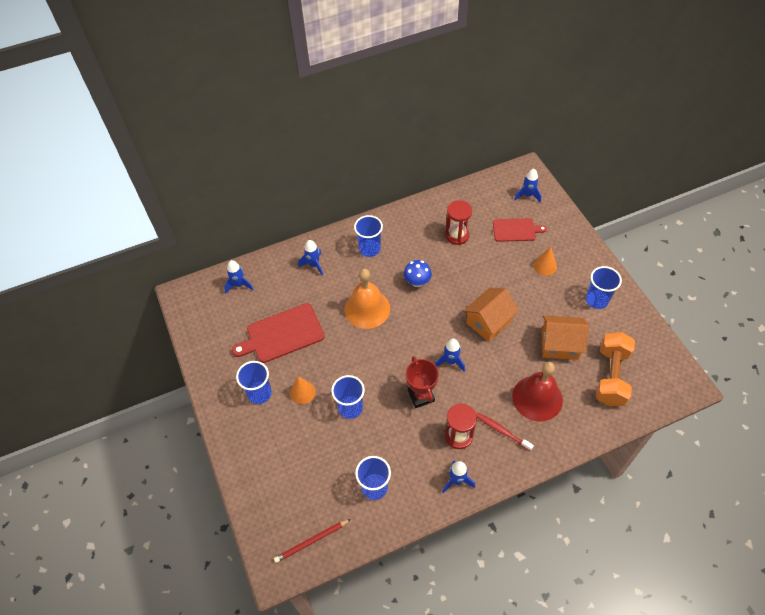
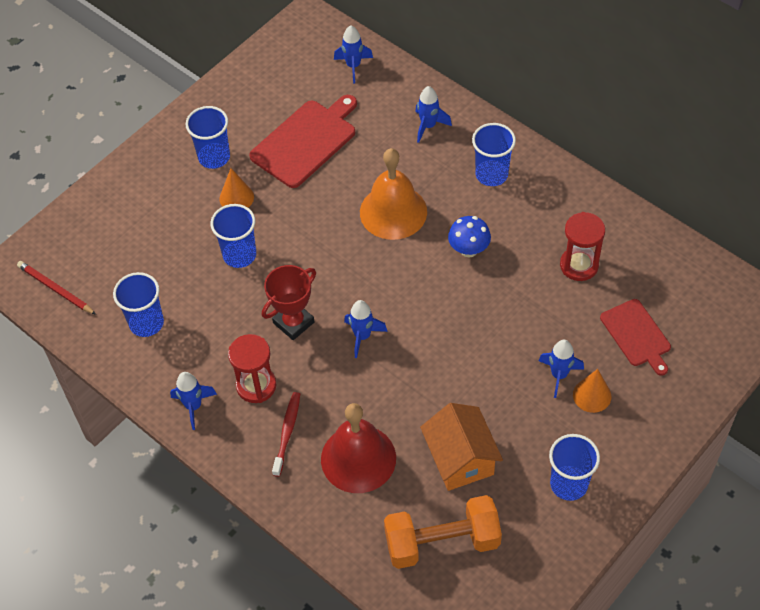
camera: 65 degrees right, 0 degrees up
red cutting board [232,303,325,363] -> red cutting board turned 90 degrees clockwise [249,95,357,188]
orange house [463,287,519,342] -> none
blue rocket [514,169,541,203] -> blue rocket moved to [539,340,584,398]

